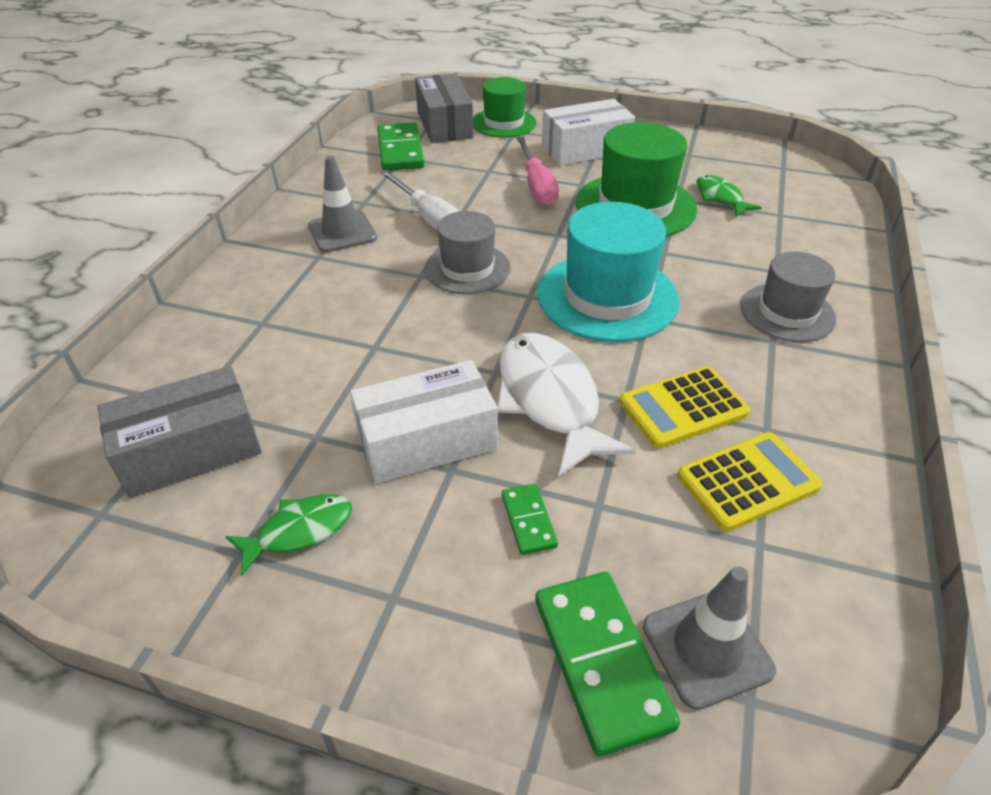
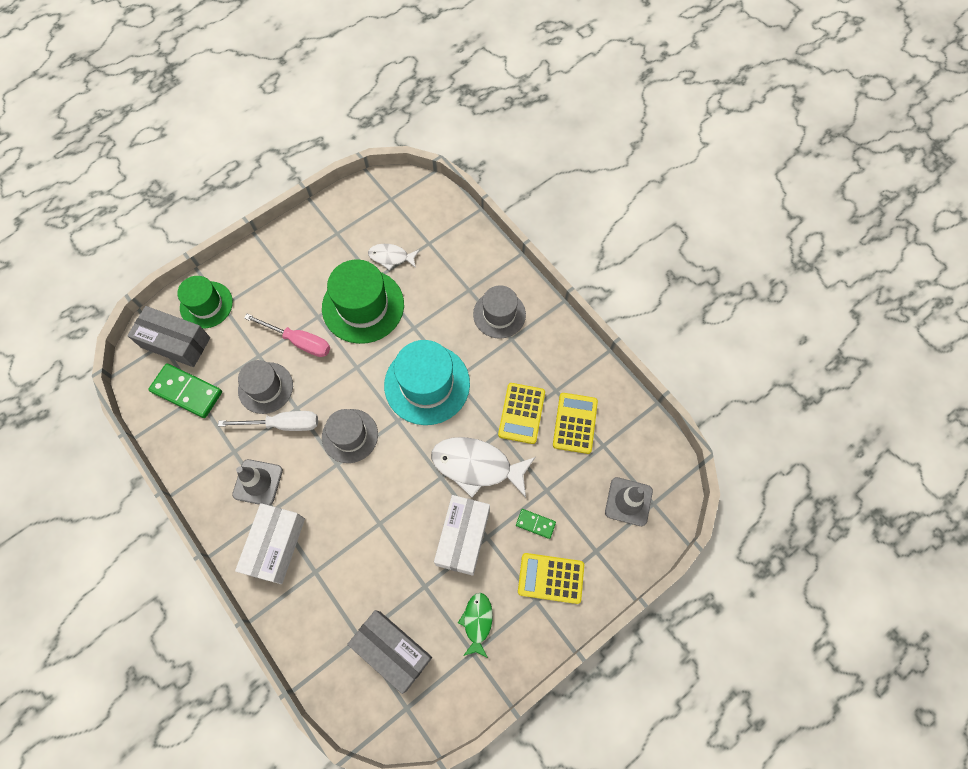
camera: 55 degrees left, 25 degrees up
grey box [98,366,262,498] -> grey box turned 60 degrees counterclockwise [347,610,432,694]
green domino [535,572,680,757] -> none
white box [542,99,635,166] -> white box moved to [235,503,305,584]
green fish [696,175,762,216] -> white fish [368,244,420,270]
none -> grey hat [238,360,293,414]
none -> yellow calculator [518,553,584,604]

